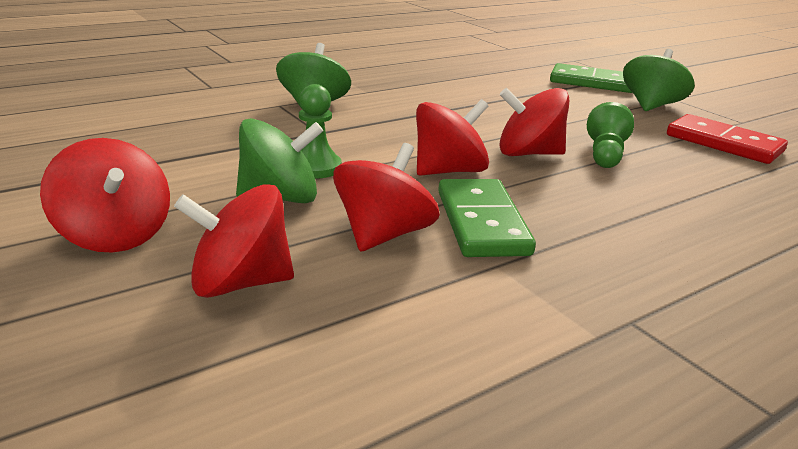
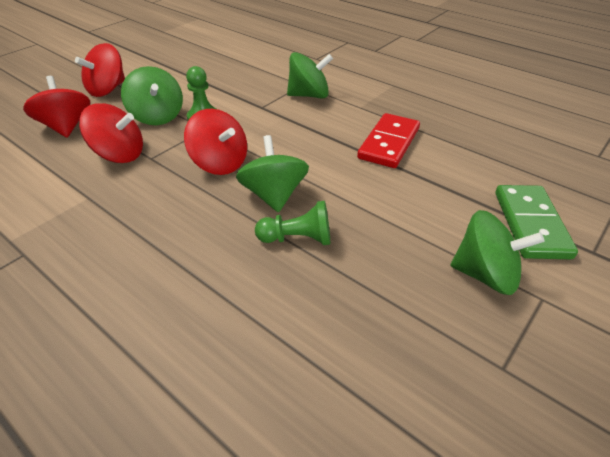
camera: 75 degrees right, 15 degrees up
green domino [438,179,536,257] -> none
red spinning top [499,88,569,156] -> green spinning top [236,135,309,213]
red domino [667,114,788,164] -> red domino moved to [357,113,420,168]

